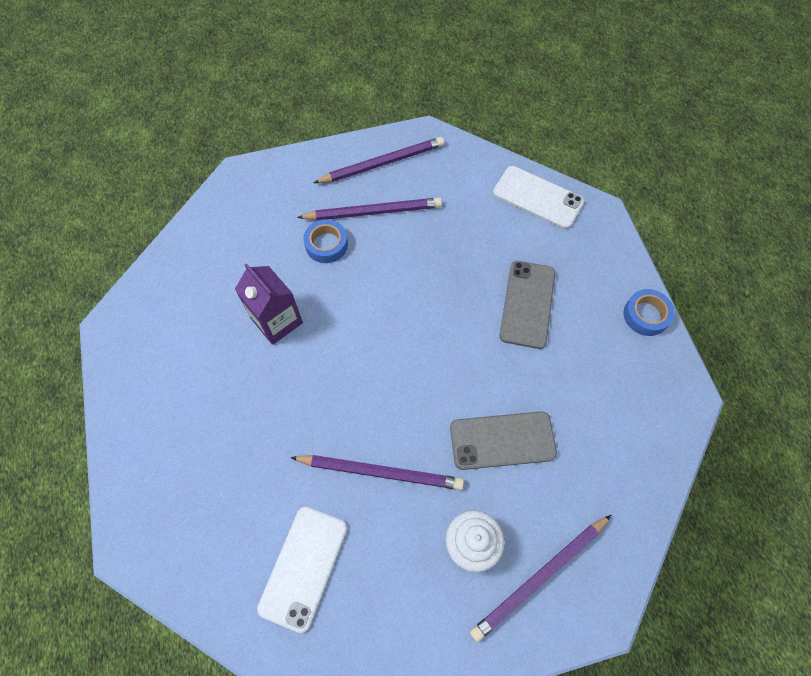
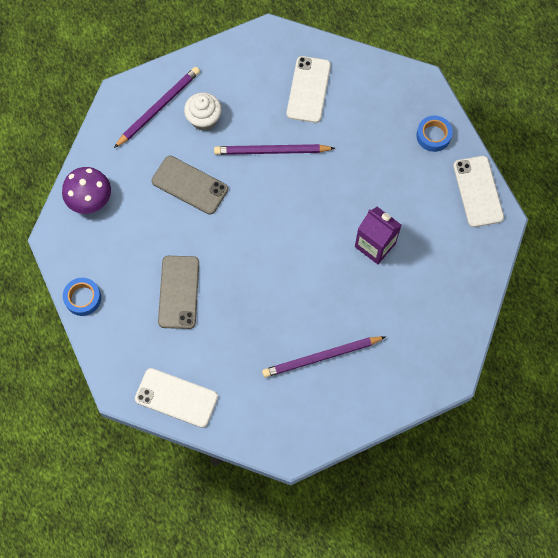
camera: 170 degrees right, 5 degrees up
blue tape [303,219,348,263] -> blue tape moved to [416,116,453,152]
purple pencil [313,137,444,183] -> none
grey phone [450,411,557,470] -> grey phone turned 45 degrees clockwise [151,156,228,215]
none -> purple mushroom [62,167,111,214]
none -> white phone [453,156,504,227]

